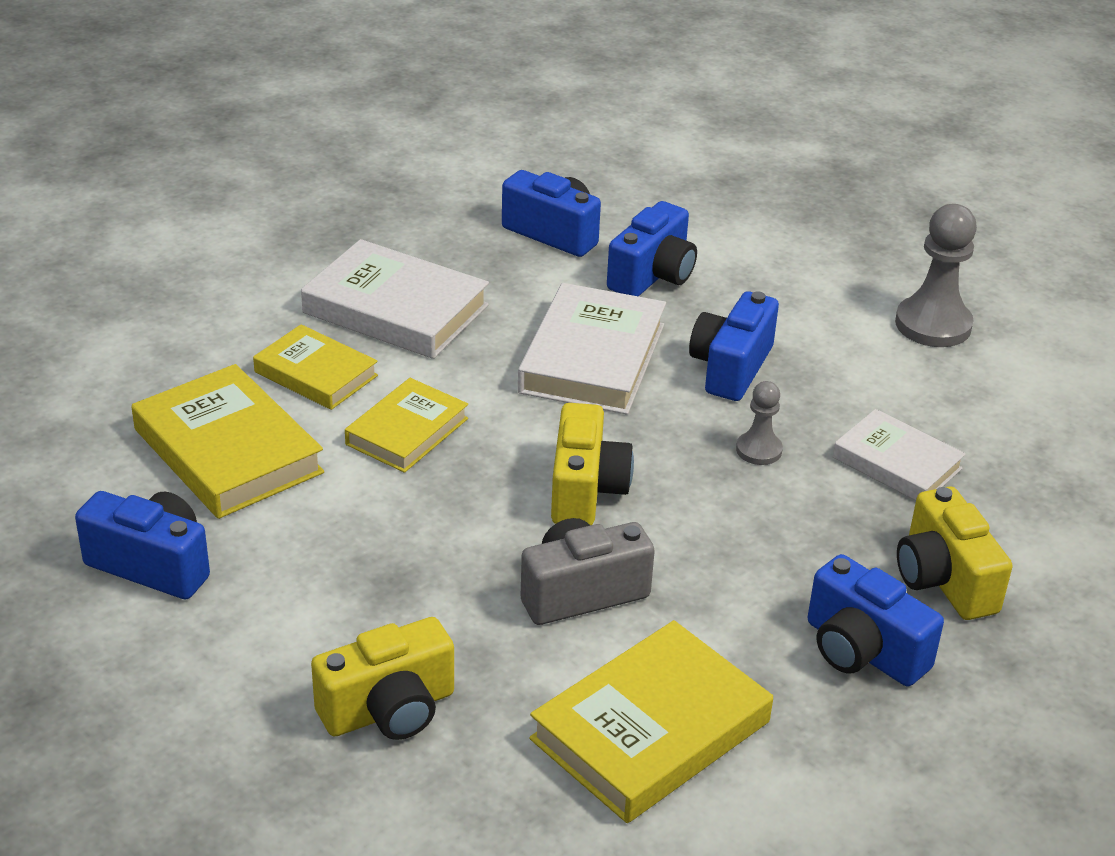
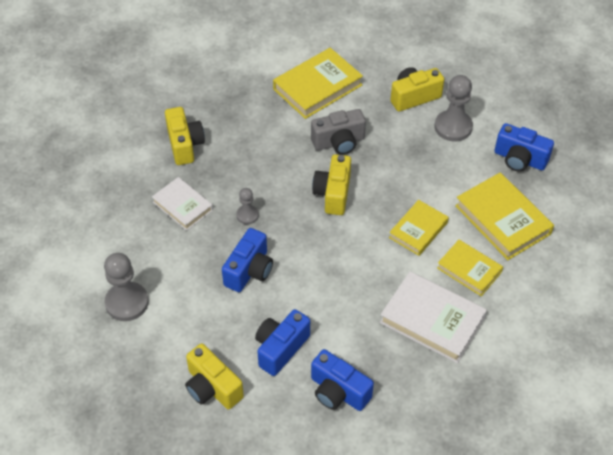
camera: 175 degrees left, 15 degrees up
white book [518,283,666,415] -> none
blue camera [808,554,944,686] -> none
none -> yellow camera [185,344,244,409]
none -> grey pawn [434,75,473,141]

